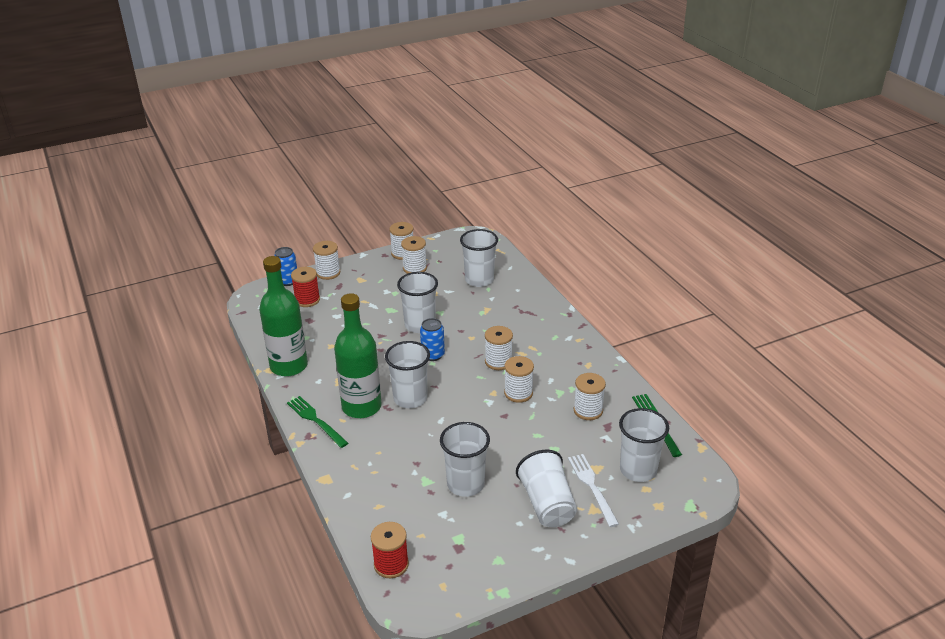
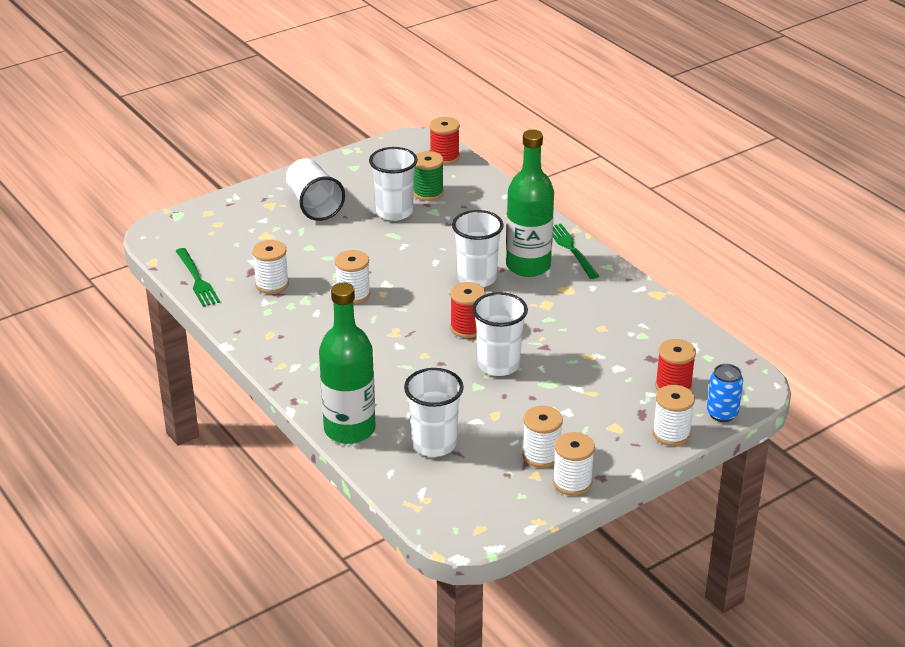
camera: 170 degrees right, 0 degrees up
green bottle [259,256,308,377] -> green bottle moved to [319,282,375,444]
green fork [287,396,348,448] -> green fork turned 150 degrees counterclockwise [553,224,599,279]
blue can [420,318,445,361] -> red spool [450,282,486,338]
white spool [485,326,513,370] -> none
white fork [568,454,619,527] -> none
white cup [619,408,669,482] -> none
none -> green spool [413,151,444,201]

